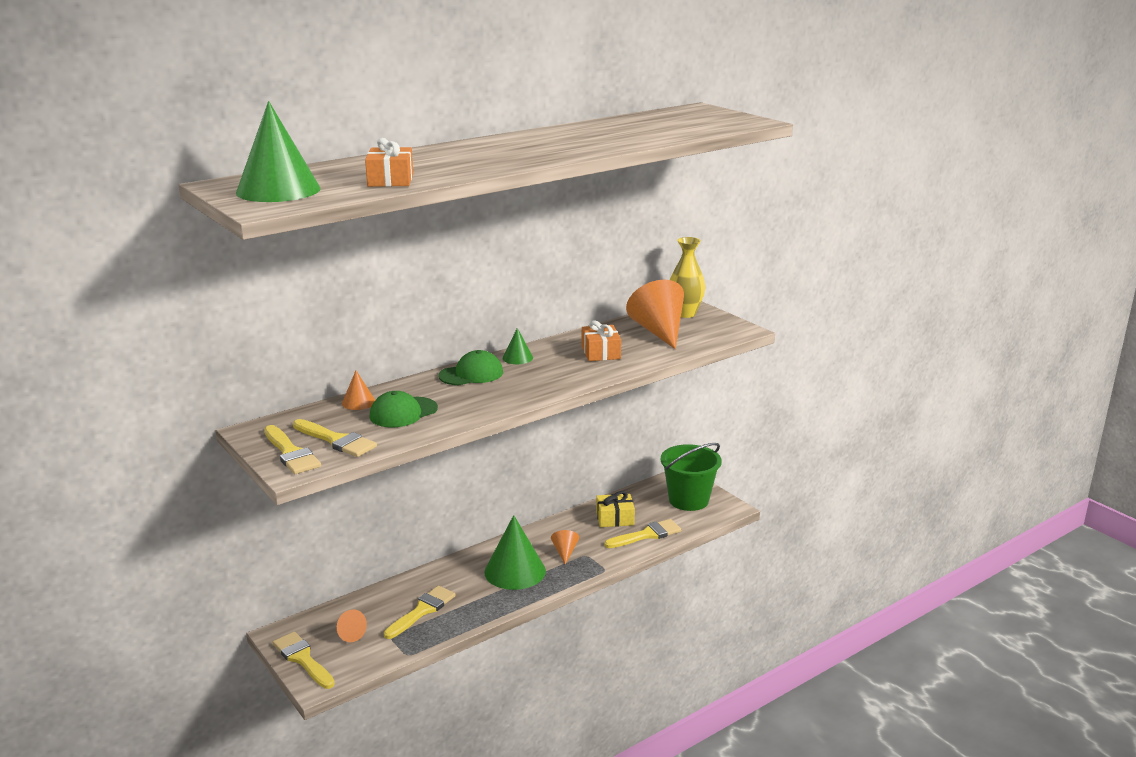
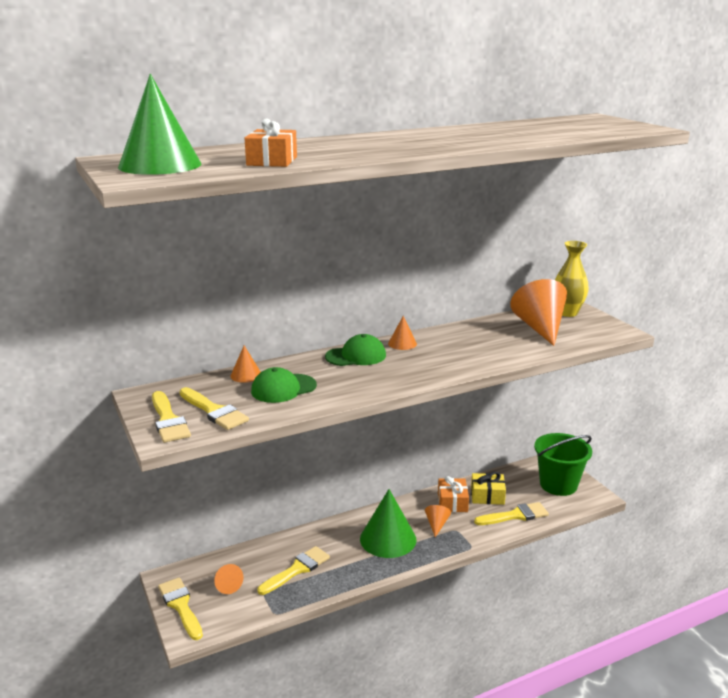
camera: 10 degrees right, 0 degrees up
green cone [503,328,533,364] -> orange cone [388,316,417,350]
orange gift [582,321,621,361] -> orange gift moved to [438,476,469,512]

